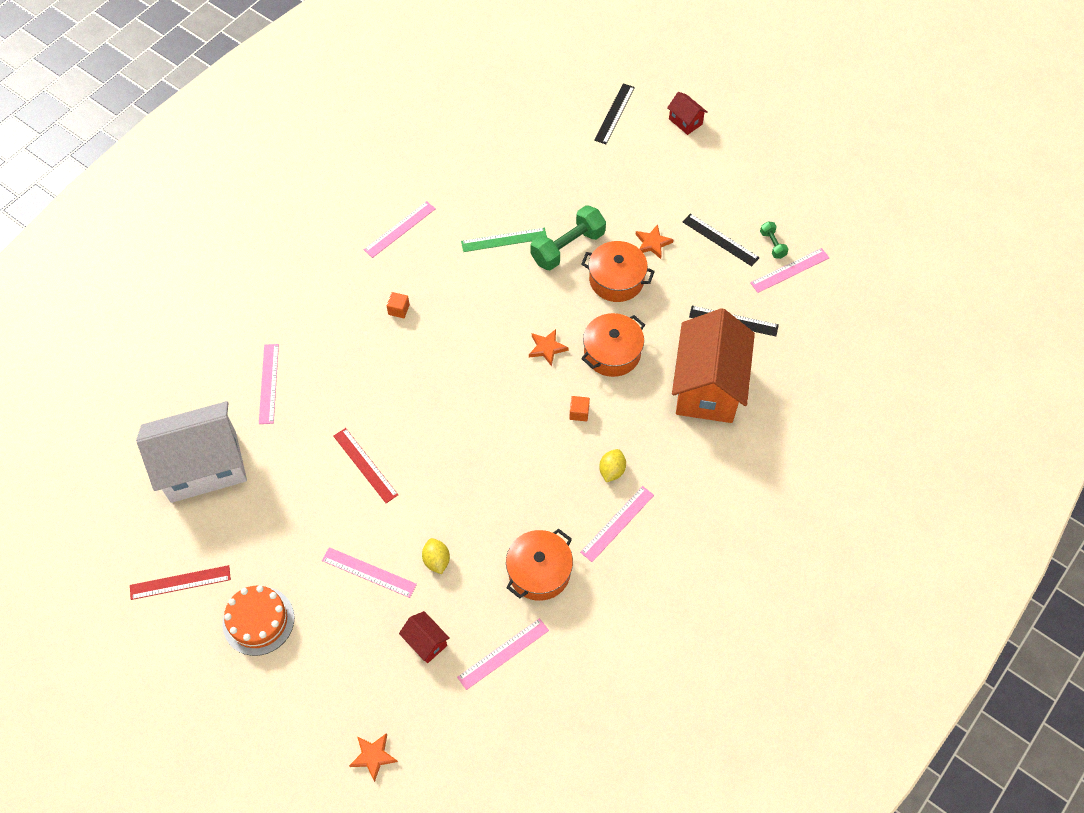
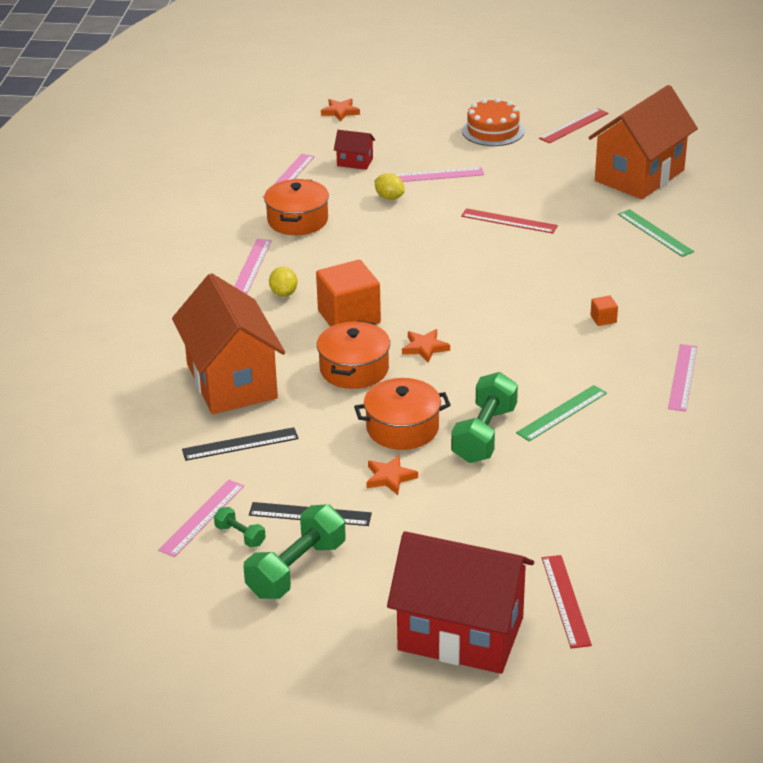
camera: 150 degrees right, 25 degrees down
white house [136,401,247,503] -> orange house [588,85,698,199]
pink ruler [259,344,279,424] -> green ruler [618,209,694,257]
orange cube [569,396,590,421] -> orange cube [316,260,381,327], size x2.39
black ruler [594,84,635,144] -> red ruler [542,555,592,648]
red house [667,92,708,135] -> red house [387,531,534,674], size x2.38
none -> green dumbbell [244,504,346,599]

